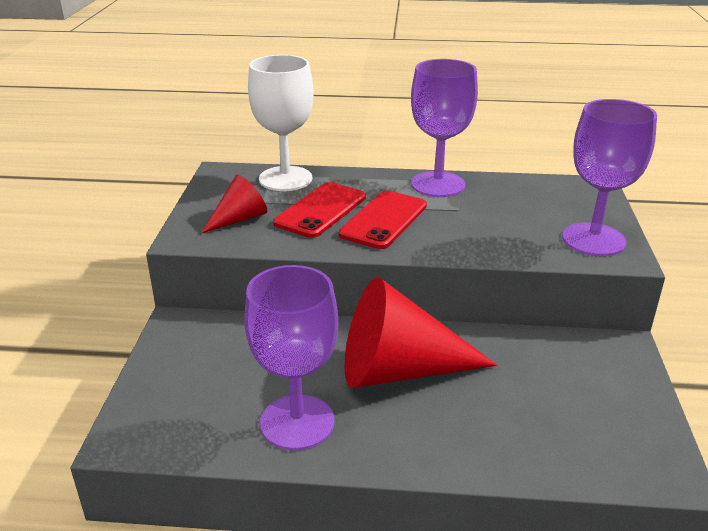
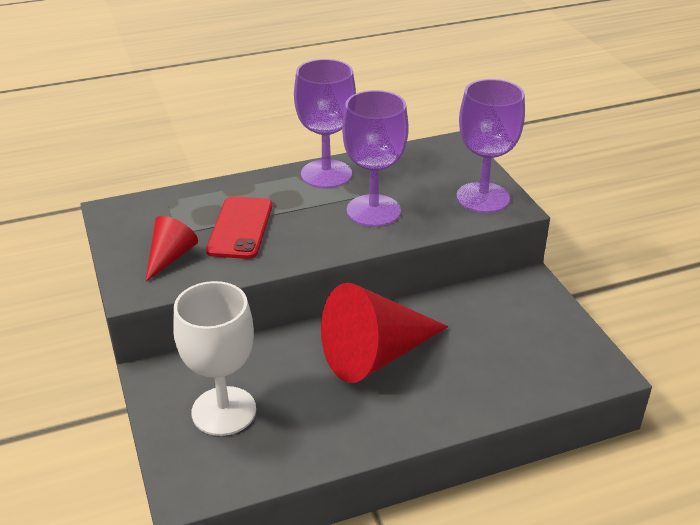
camera: 25 degrees left, 5 degrees up
purple goblet [244,265,338,450] -> purple goblet moved to [342,90,409,227]
white goblet [248,55,314,191] -> white goblet moved to [173,281,256,436]
red phone [339,191,427,249] -> none

